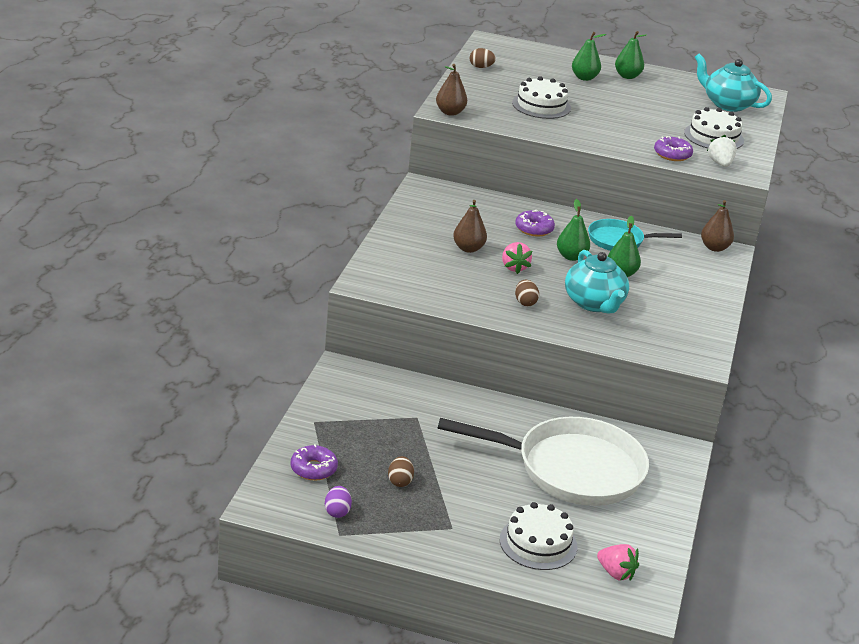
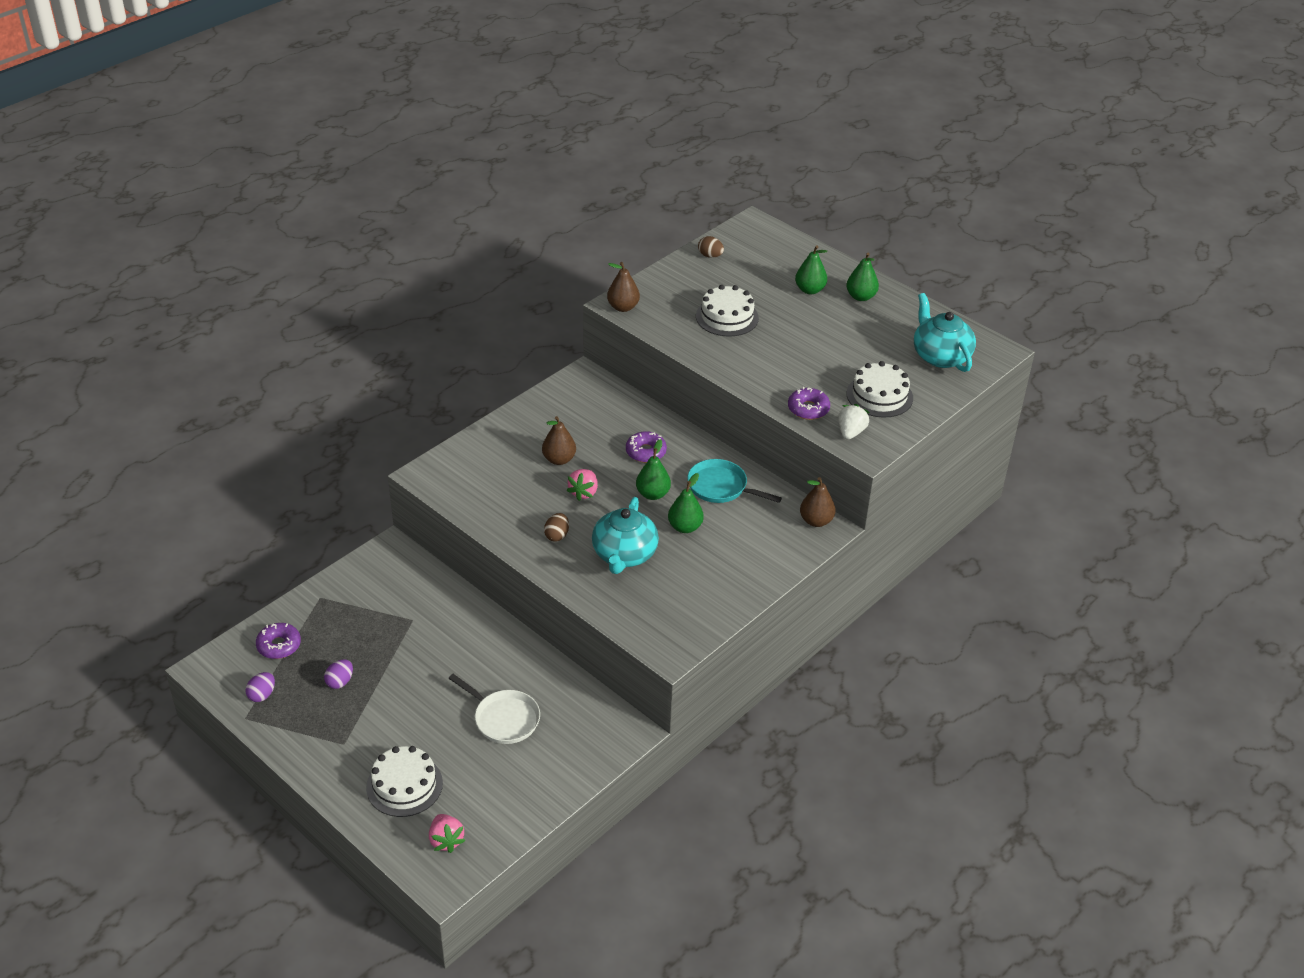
camera: 30 degrees right, 10 degrees up
brown egg [388,456,414,487] -> purple egg [324,659,353,689]
white pan [437,417,649,506] -> white pan [448,674,540,744], size x0.51

